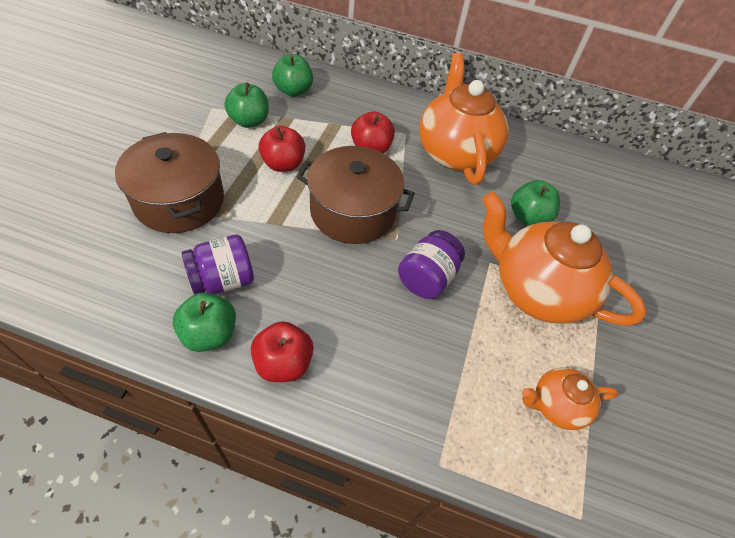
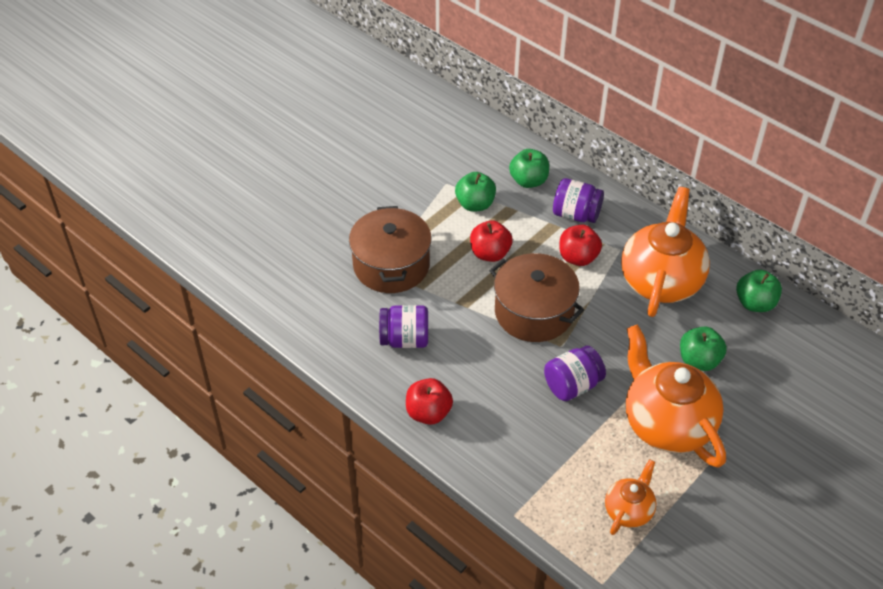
camera: 30 degrees right, 5 degrees down
green apple [173,293,236,352] -> green apple moved to [736,270,782,312]
orange teapot [522,367,618,430] -> orange teapot turned 105 degrees clockwise [605,459,656,535]
none -> purple jar [553,178,604,223]

